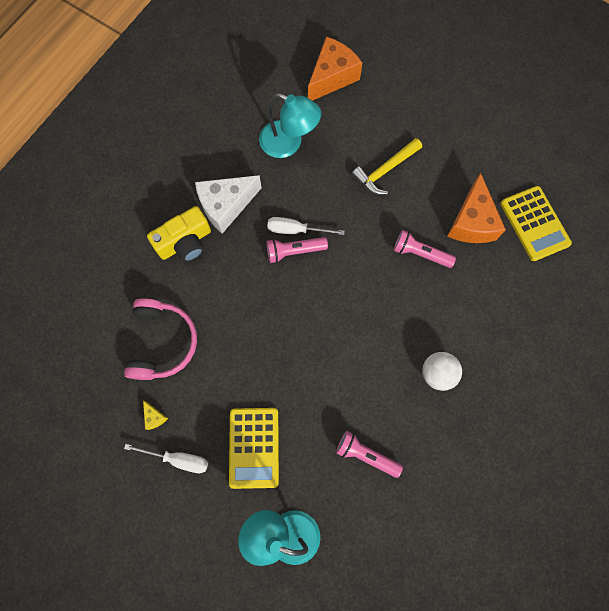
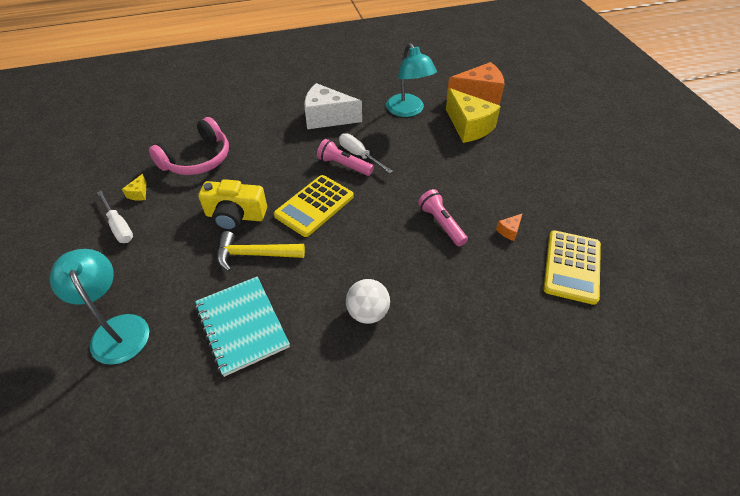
camera: 40 degrees right, 25 degrees down
yellow camera [147,206,211,262] -> yellow camera moved to [198,179,267,231]
yellow calculator [229,408,279,489] -> yellow calculator moved to [274,175,354,237]
pink flashlight [336,431,403,478] -> turquoise notebook [195,276,290,377]
yellow hammer [352,138,422,195] -> yellow hammer moved to [217,231,305,271]
orange cheese [447,173,506,243] -> orange cheese [496,213,523,241], size x0.41
none -> yellow cheese [446,88,501,143]

